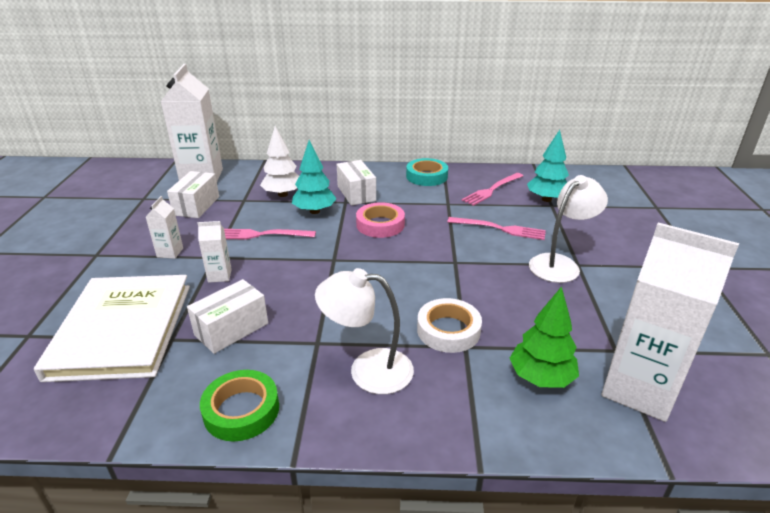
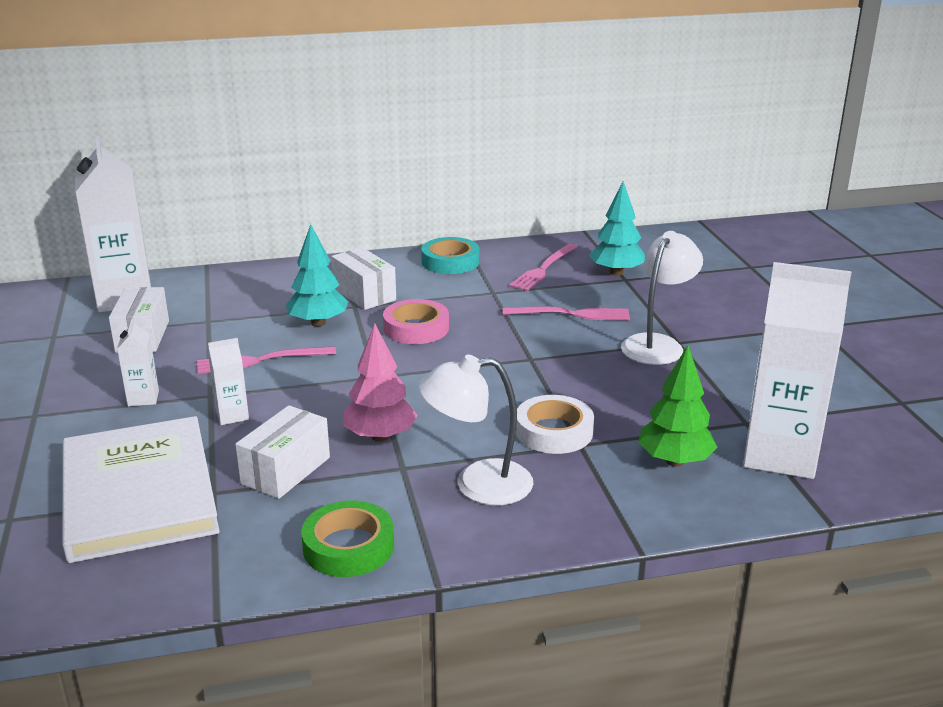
camera: 15 degrees left, 5 degrees down
white tree [260,126,299,197] -> none
none -> pink tree [343,323,418,442]

